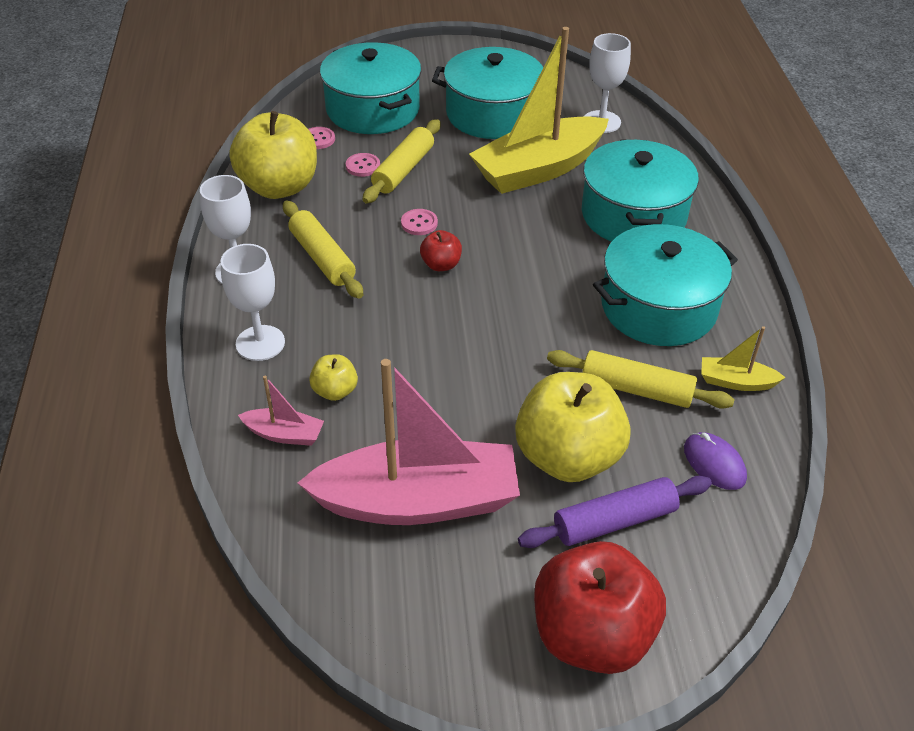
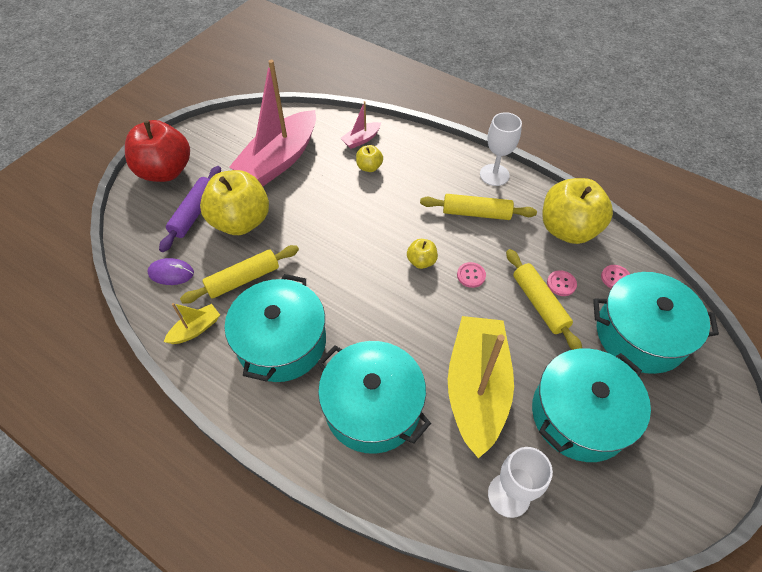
camera: 130 degrees right, 10 degrees up
white goblet [220,244,285,361] -> none
red apple [420,230,462,271] -> yellow apple [407,239,438,269]

